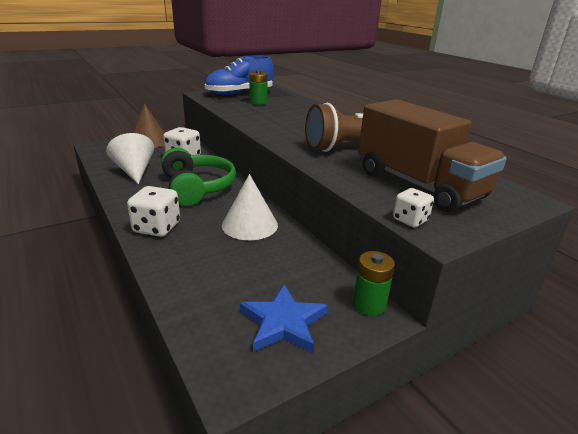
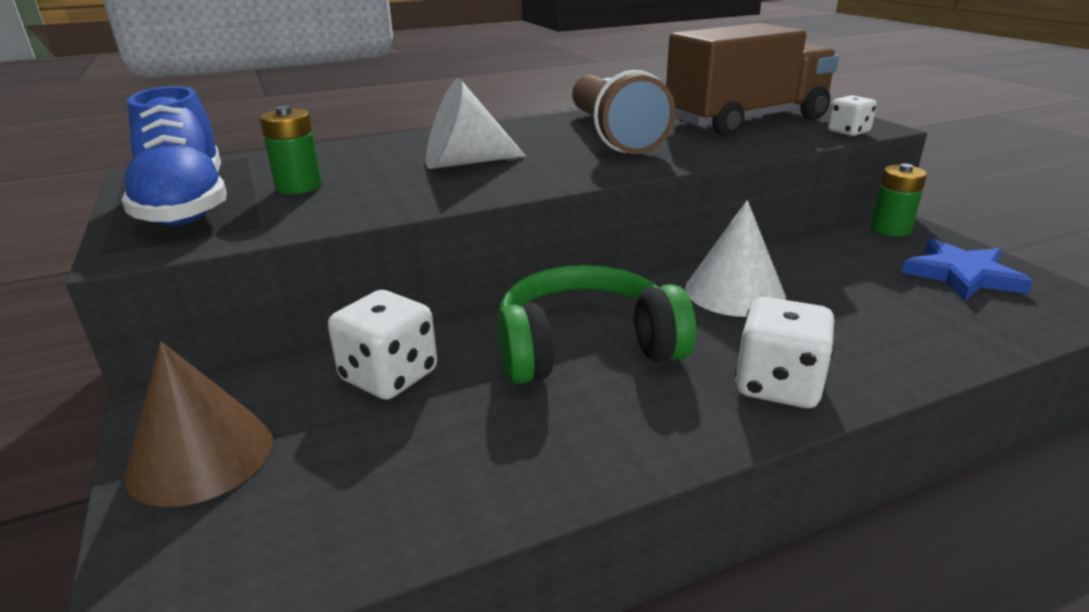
camera: 80 degrees left, 0 degrees up
white cone [106,133,154,184] -> white cone moved to [426,78,526,169]

